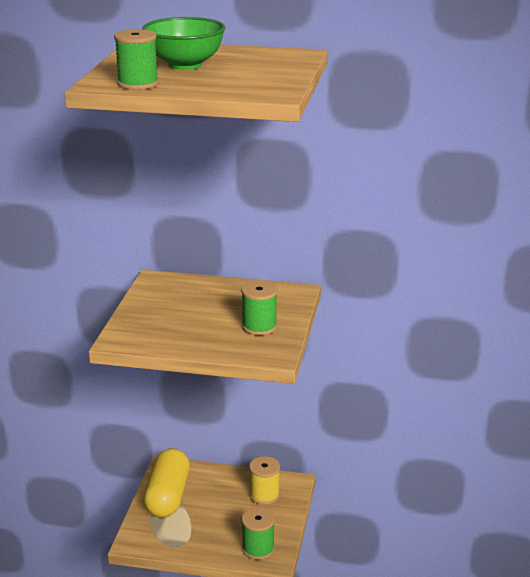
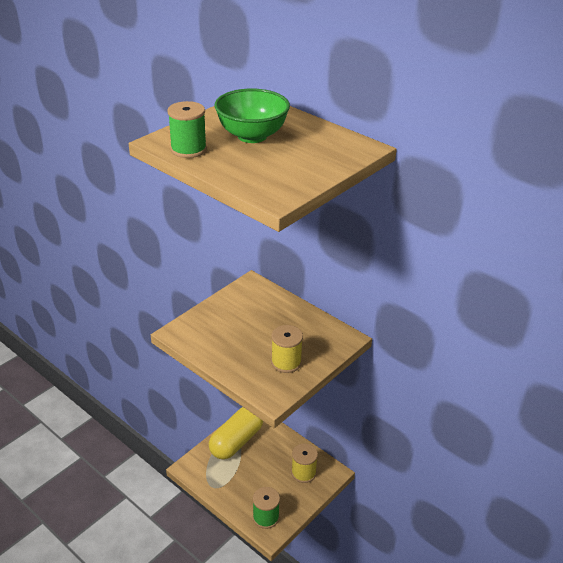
camera: 30 degrees right, 10 degrees up
green spool [241,281,277,335] -> yellow spool [271,325,303,373]

